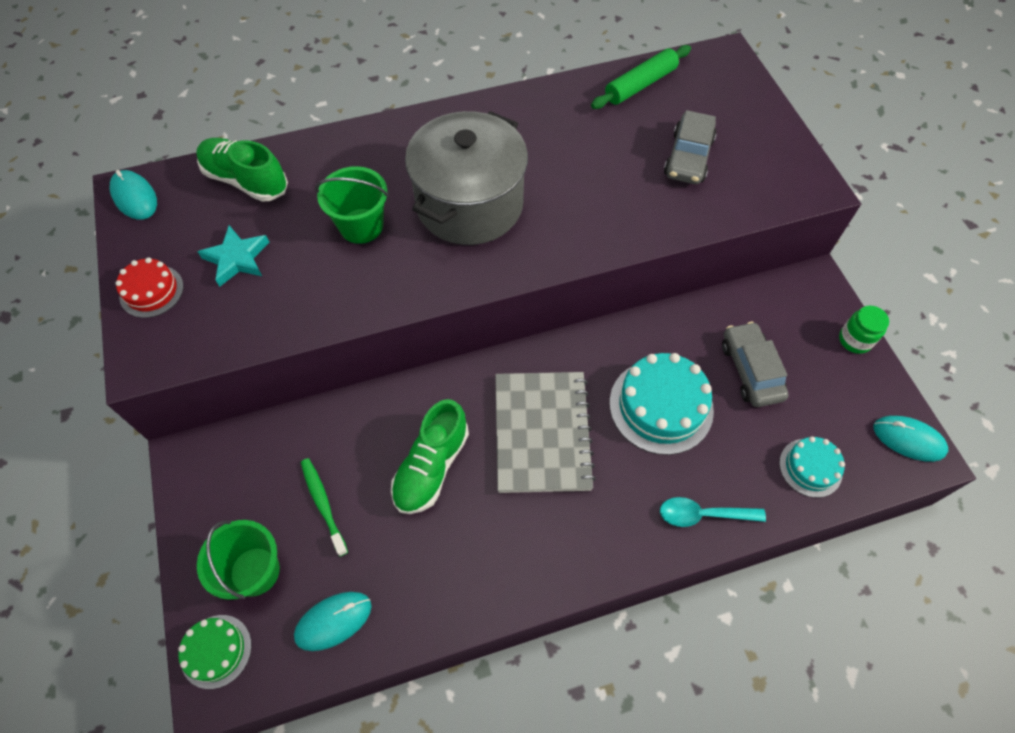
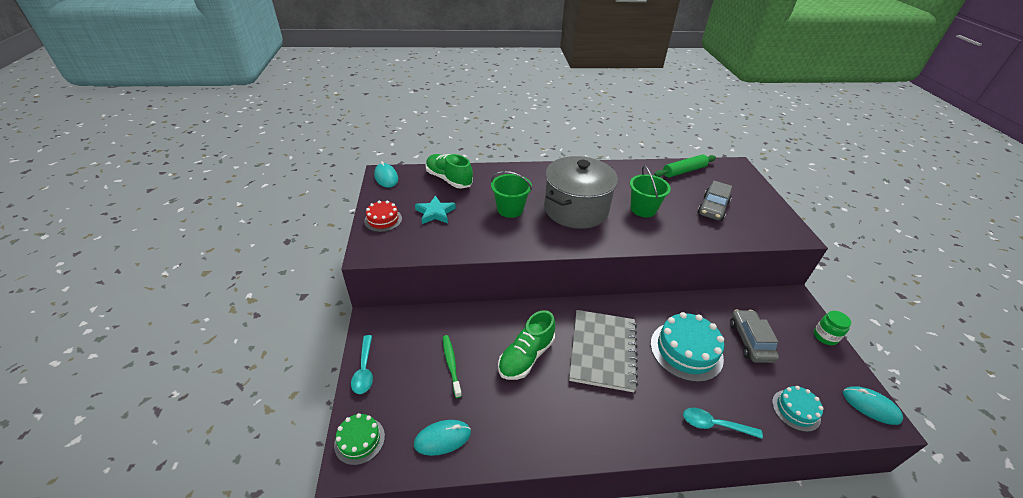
camera: 10 degrees right, 20 degrees down
green bucket [197,520,280,600] -> green bucket moved to [630,165,671,217]
none -> turquoise spoon [351,335,373,394]

